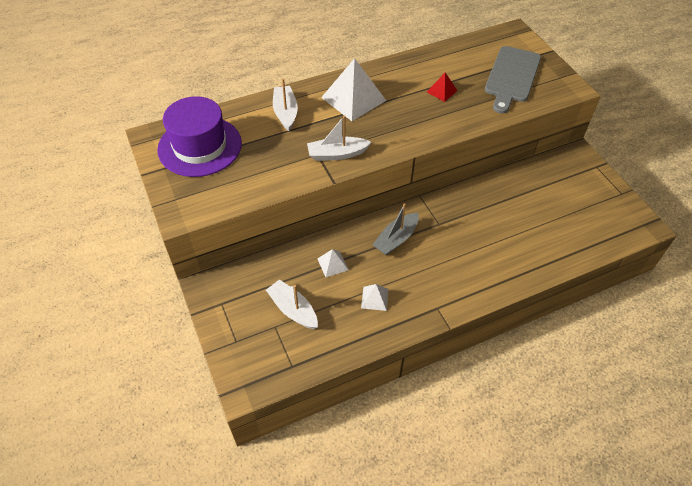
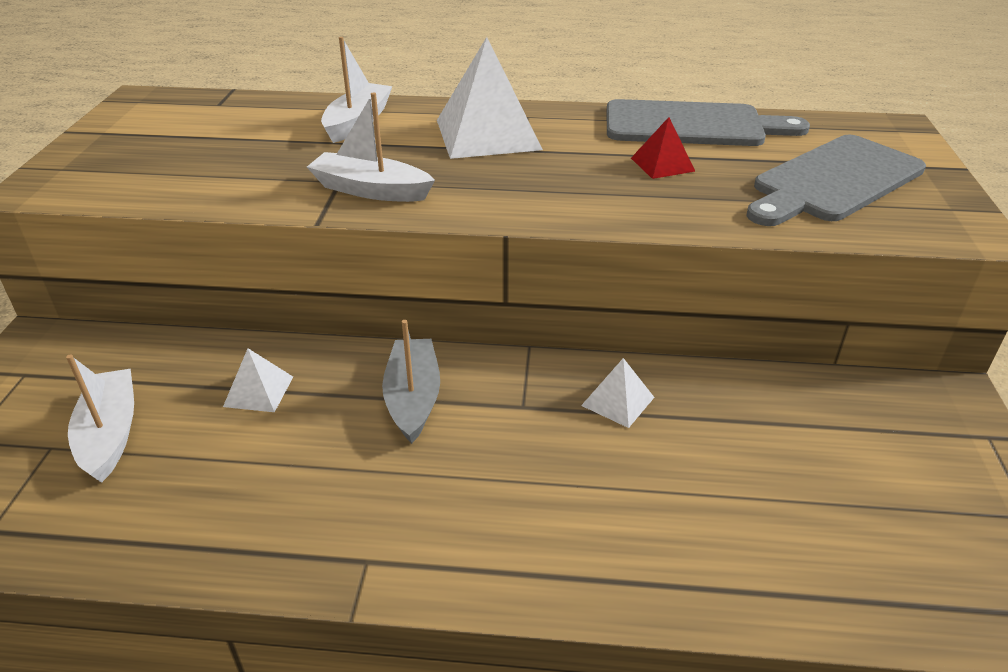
camera: 30 degrees right, 15 degrees down
purple hat [157,96,242,177] -> none
white pyramid [361,284,389,311] -> white pyramid moved to [581,358,654,428]
grey boat [372,203,419,255] -> grey boat turned 105 degrees clockwise [382,320,440,444]
none -> grey cutting board [607,99,810,146]

